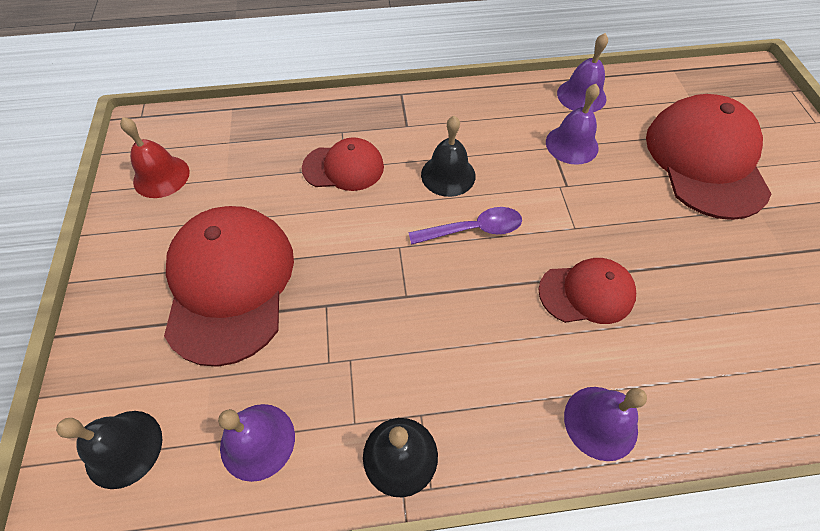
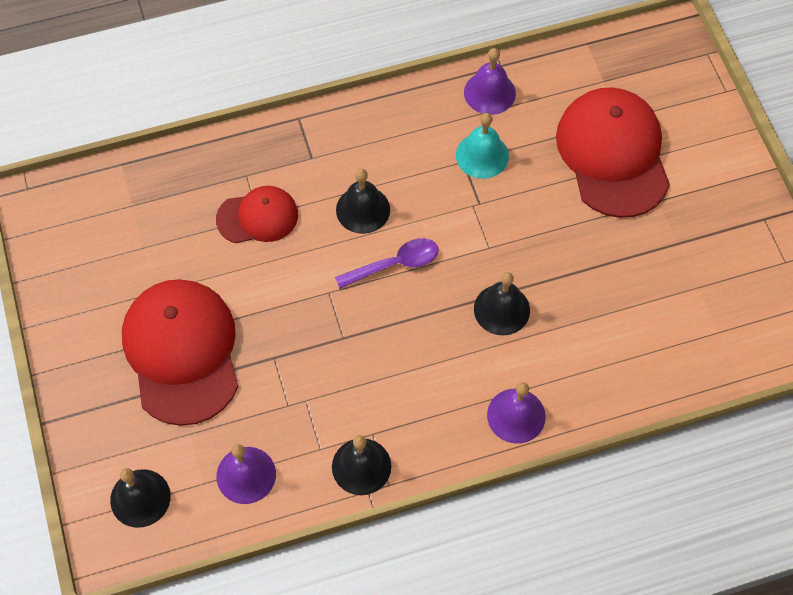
camera: 10 degrees left, 5 degrees up
red bell [120,117,190,198] -> none
red cap [538,258,636,324] -> black bell [474,272,530,335]
purple bell [546,84,600,165] -> turquoise bell [456,113,509,179]

